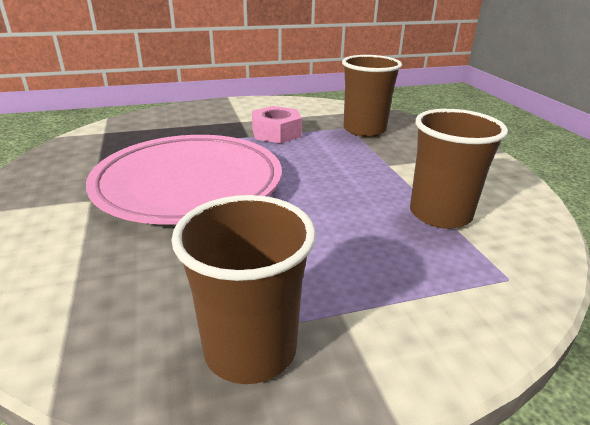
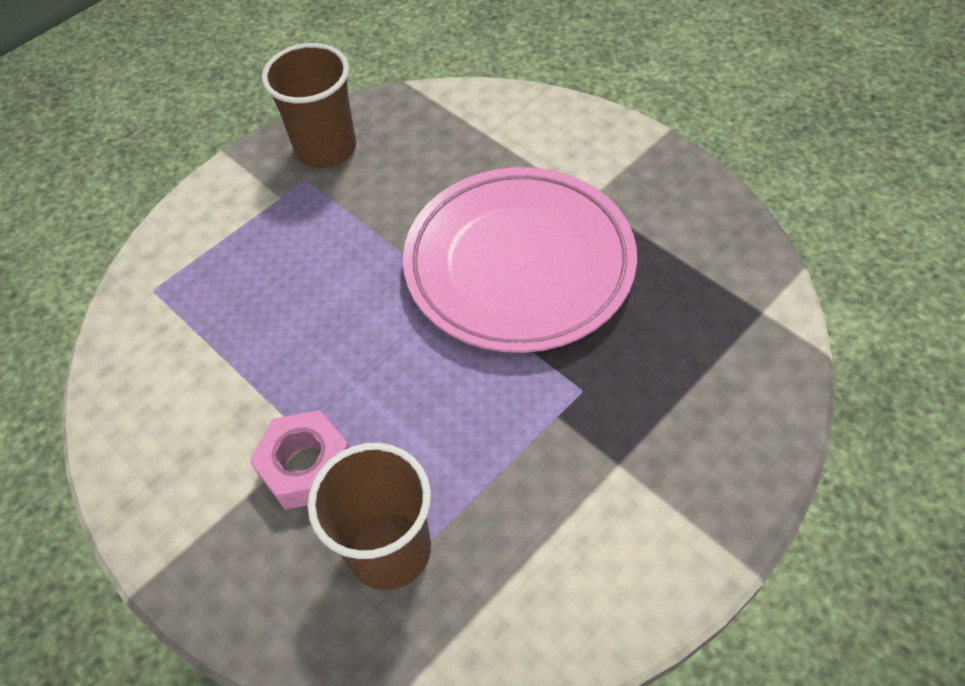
camera: 155 degrees right, 25 degrees up
pink nut [252,106,302,143] -> pink nut moved to [249,410,350,510]
brown cup [410,109,508,229] -> none

